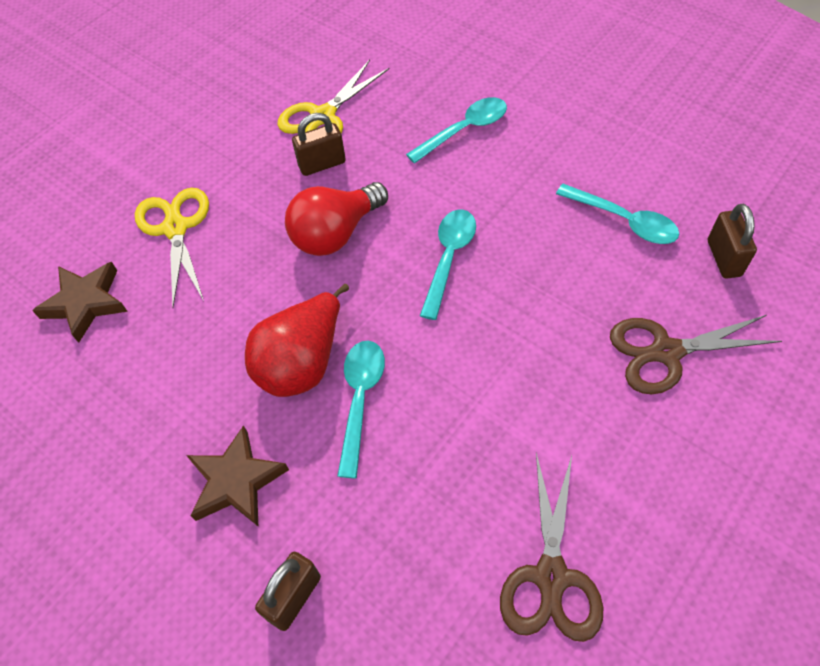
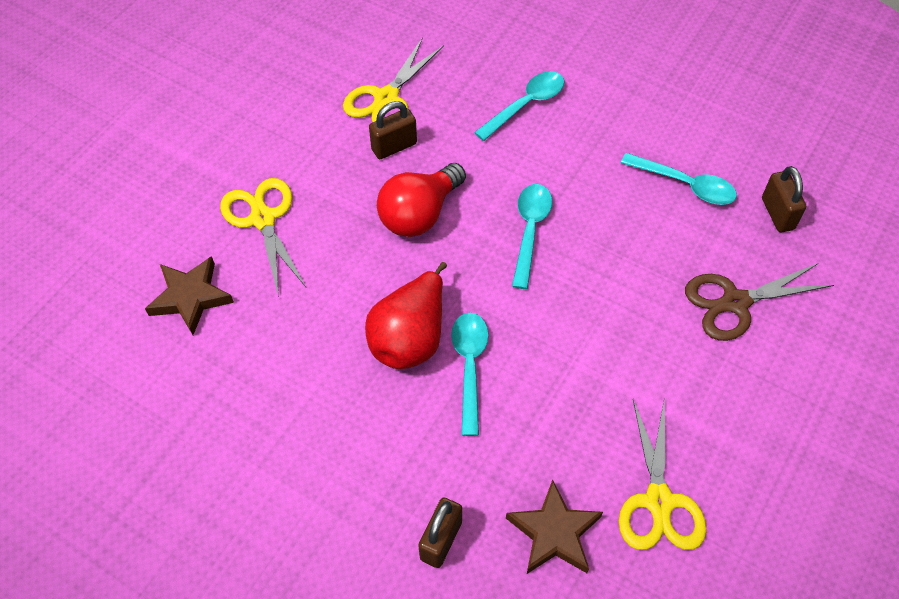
camera: 10 degrees left, 0 degrees up
brown star [186,425,289,526] -> brown star moved to [506,479,603,574]
brown scissors [500,453,603,642] -> yellow scissors [619,397,707,550]

